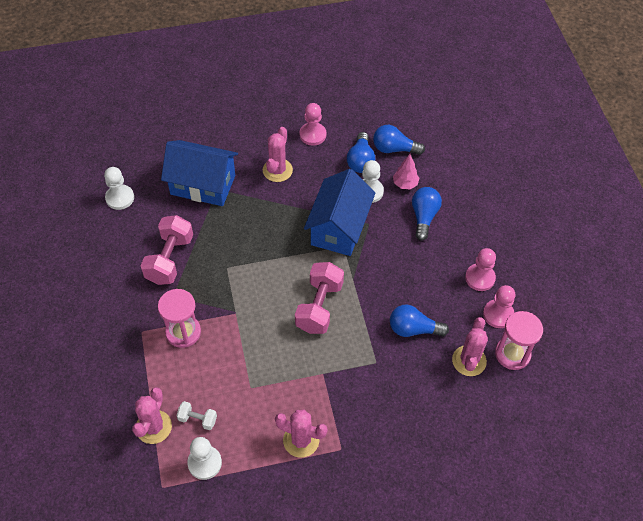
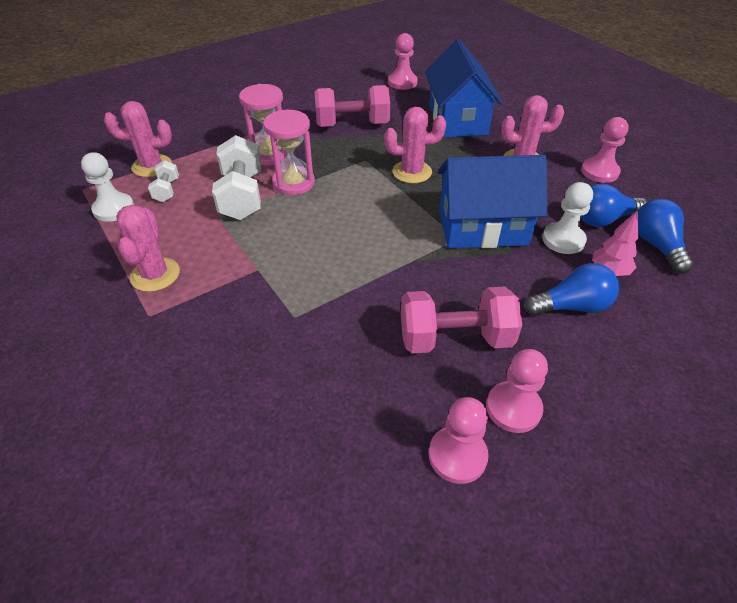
camera: 70 degrees right, 10 degrees down
white pawn [104,167,134,210] -> pink pawn [388,33,418,90]
pink dumbbell [295,262,344,334] -> pink dumbbell moved to [401,287,522,353]
blue light bulb [390,304,449,337] -> none
pink cactus [452,317,488,376] -> pink cactus moved to [384,107,446,183]
pink hourglass [495,311,543,370] -> pink hourglass moved to [263,110,315,195]
none -> white dumbbell [212,135,261,220]

